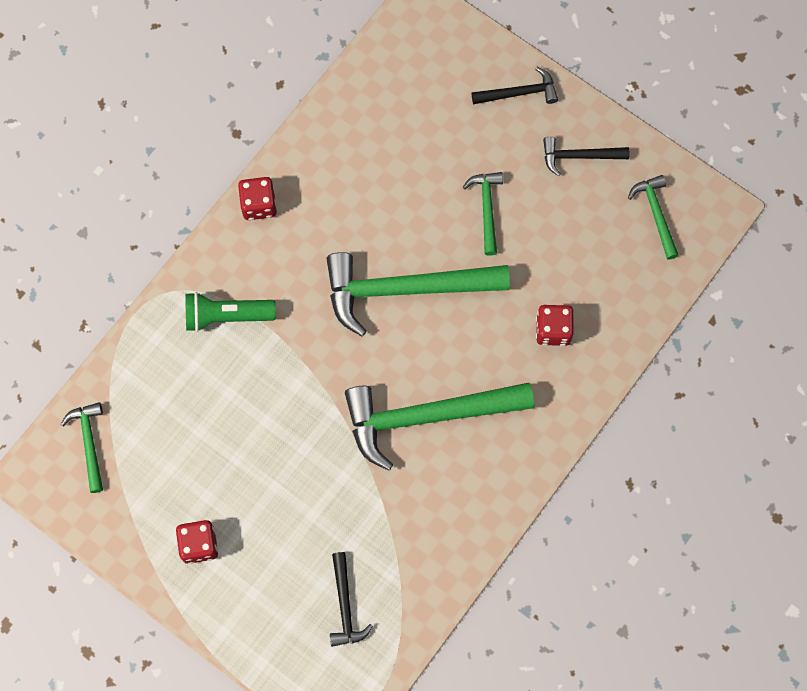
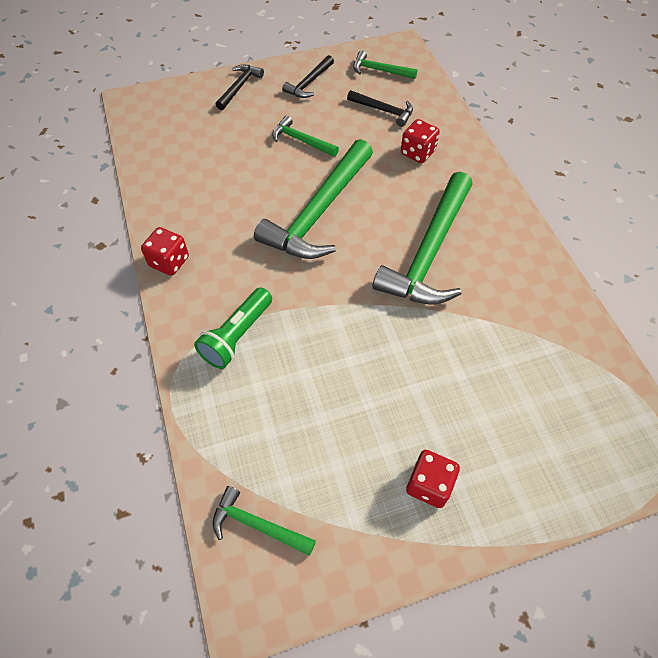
camera: 55 degrees left, 15 degrees down
black hammer [330,552,373,647] -> black hammer moved to [347,90,413,127]

